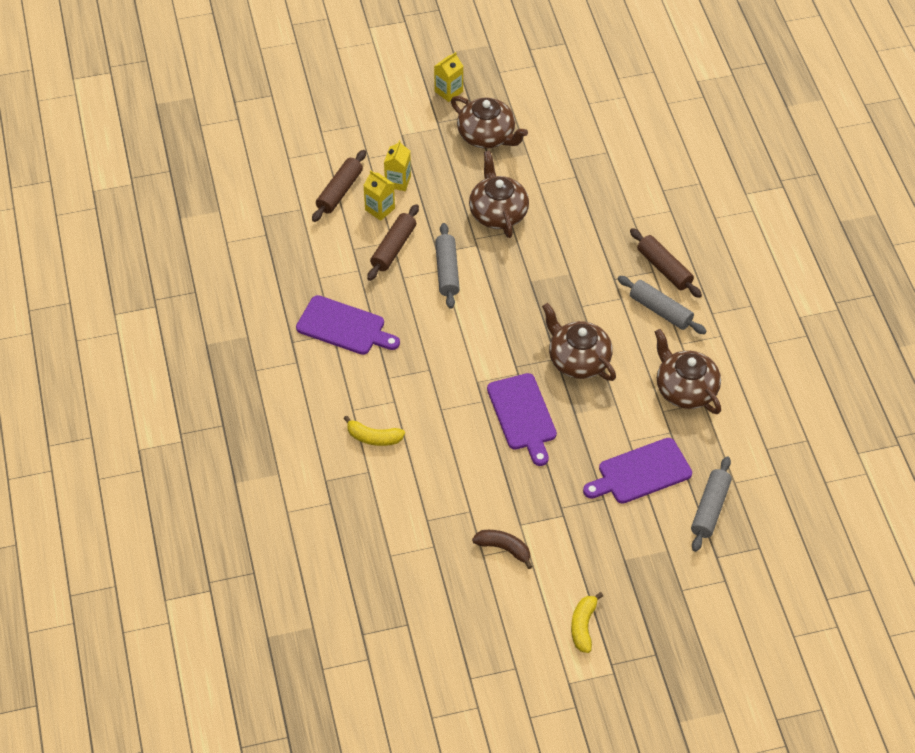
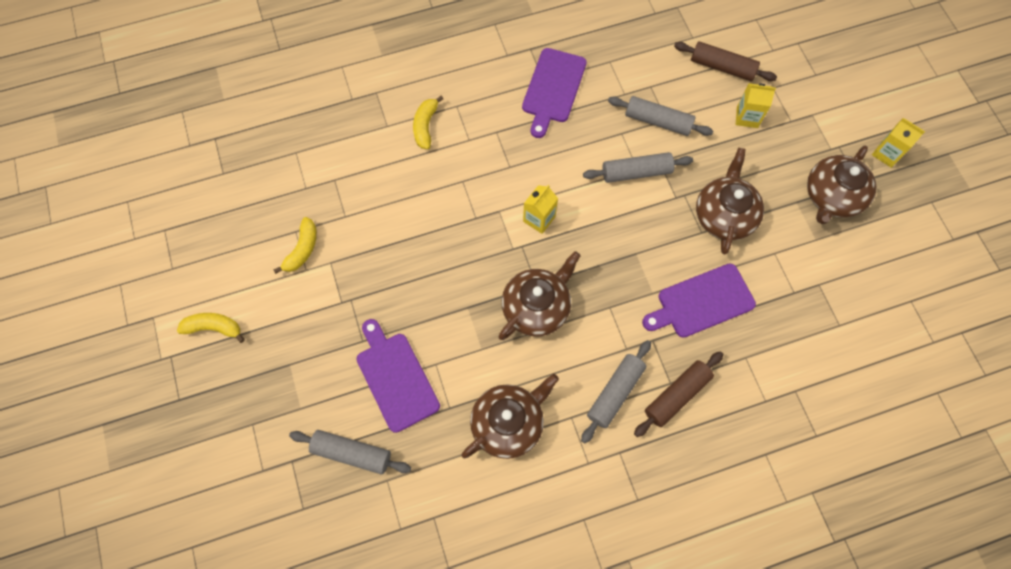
camera: 85 degrees right, 15 degrees up
yellow carton [363,170,395,221] -> yellow carton moved to [523,185,558,234]
brown rolling pin [367,204,419,281] -> grey rolling pin [608,96,713,136]
brown teapot [469,151,529,238] -> brown teapot turned 60 degrees counterclockwise [696,148,764,254]
brown banana [472,530,533,569] -> yellow banana [274,217,317,274]
purple cutting board [487,373,557,466] -> purple cutting board moved to [642,263,756,338]

